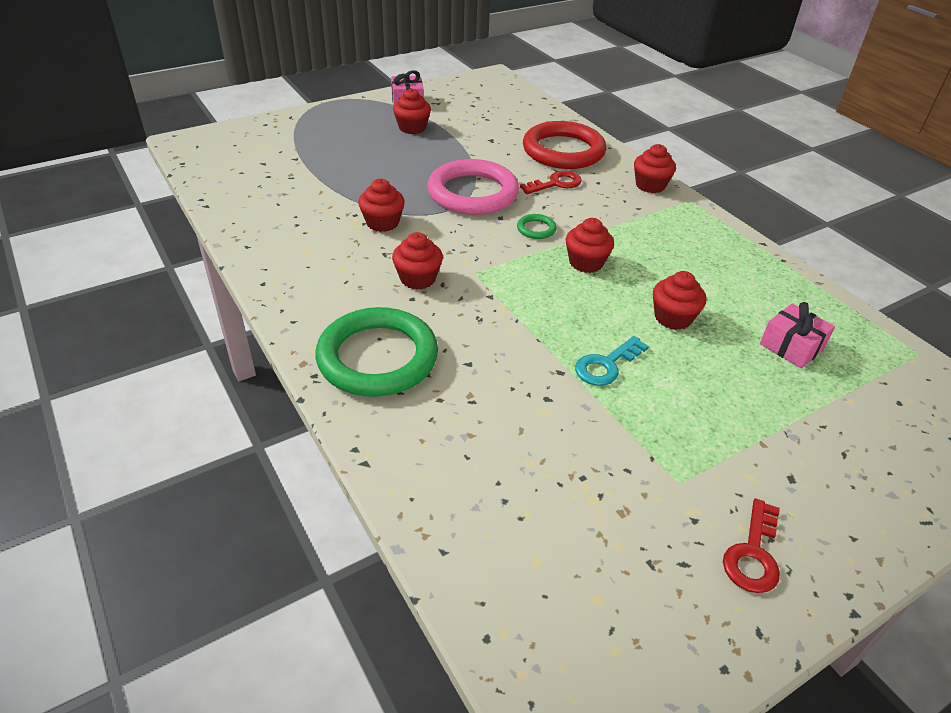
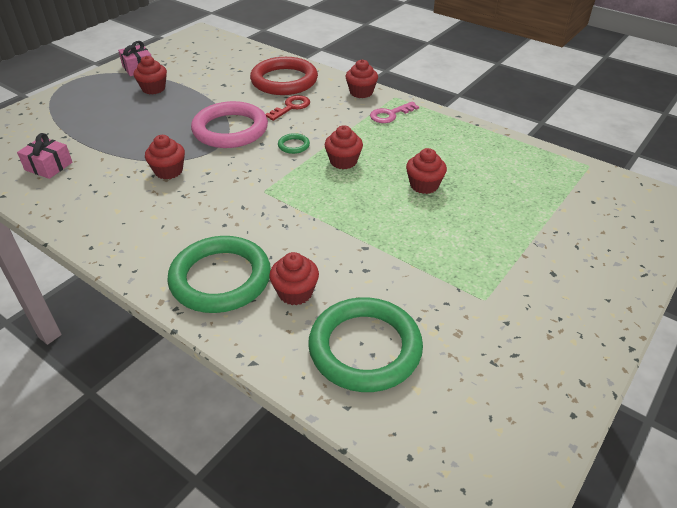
camera: 20 degrees left, 0 degrees up
red cupcake [392,232,443,289] -> red cupcake moved to [269,252,319,305]
turquoise key [575,336,649,386] -> none
red key [723,499,780,593] -> none
pink gift [760,302,835,369] -> pink gift moved to [17,133,73,179]
none -> green ring [308,297,423,392]
none -> pink key [370,102,419,123]

